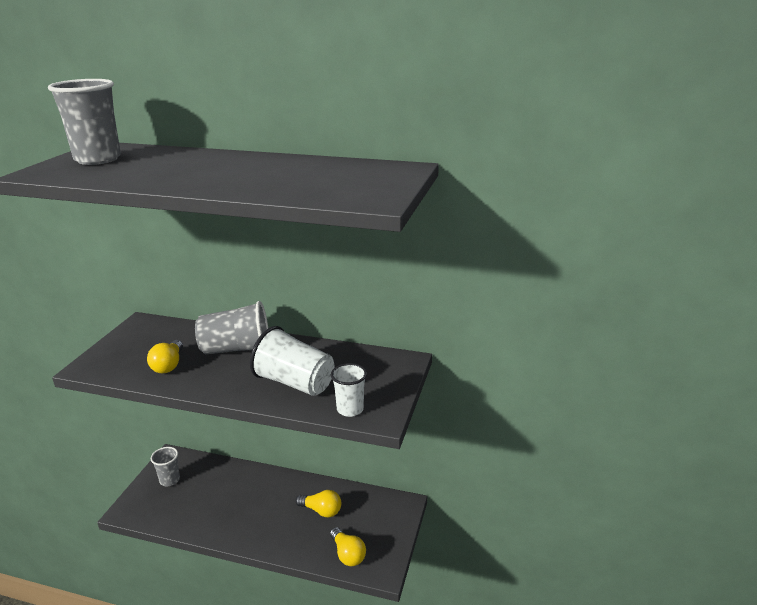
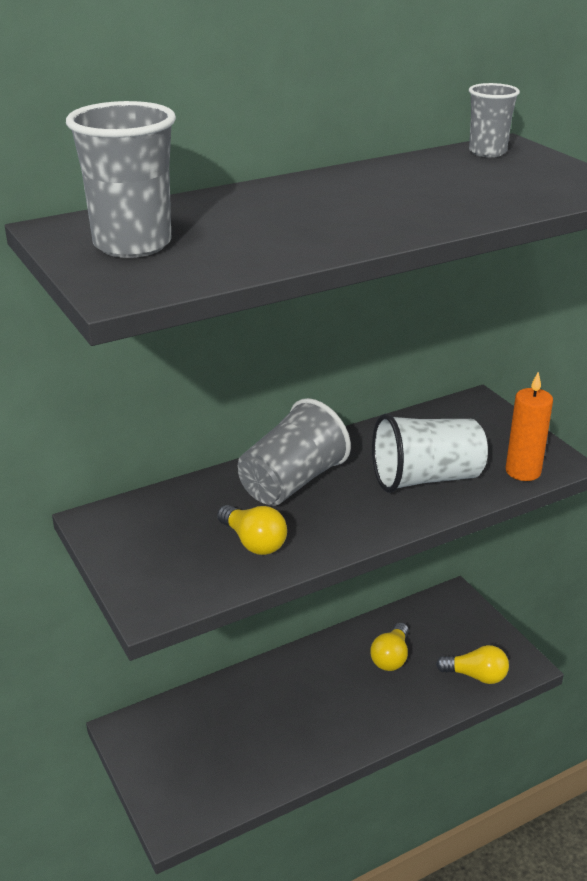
camera: 45 degrees left, 5 degrees up
grey cup [151,447,180,486] -> grey cup moved to [469,83,520,157]
yellow light bulb [296,490,341,517] -> yellow light bulb turned 135 degrees clockwise [370,623,409,671]
white cup [331,363,367,417] -> orange candle [506,372,553,481]

